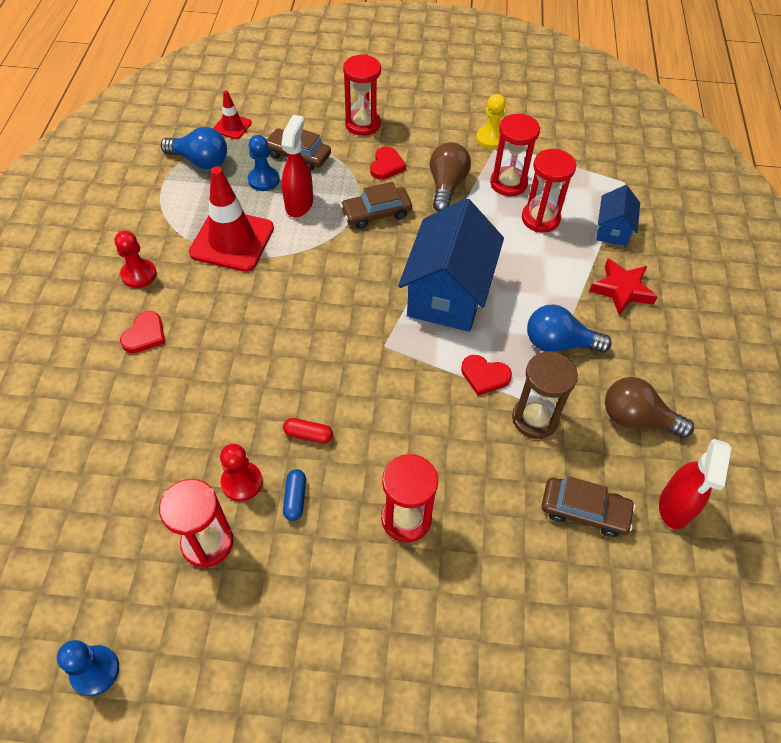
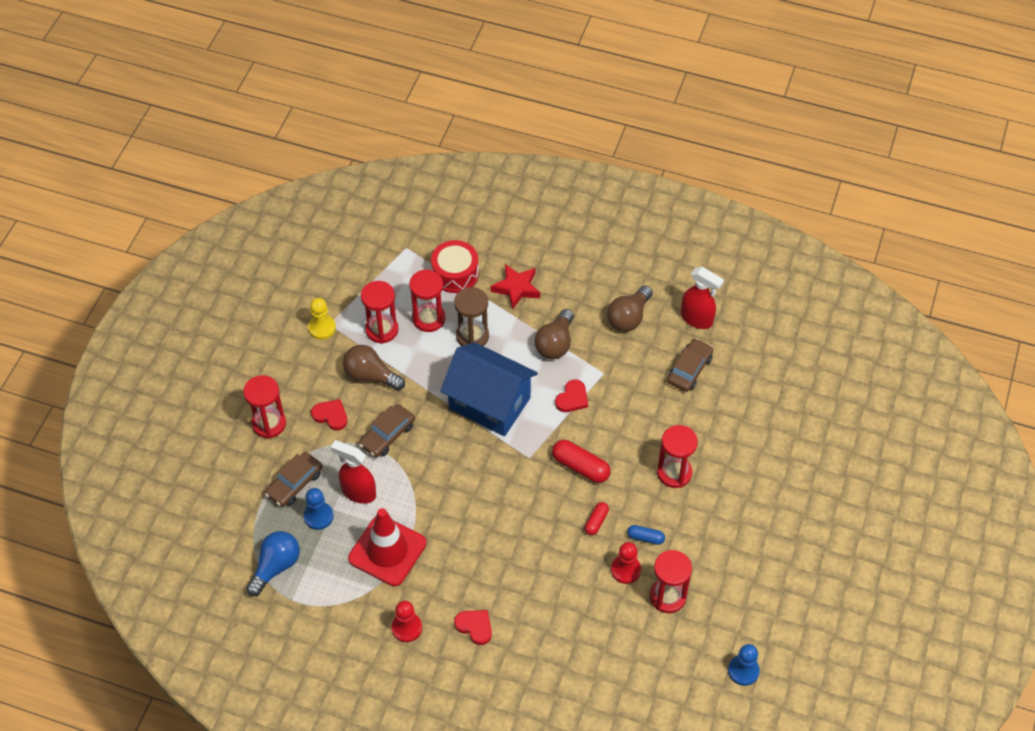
camera: 75 degrees left, 0 degrees up
red traffic cone [213,90,252,139] -> none
brown car [340,182,412,229] -> brown car turned 45 degrees clockwise [359,404,415,457]
brown hourglass [512,351,578,439] -> brown hourglass moved to [454,287,489,346]
blue light bulb [527,304,612,353] -> brown light bulb [535,309,574,359]
blue house [596,185,640,246] -> red drum [431,240,479,293]
none -> red capsule [552,440,611,483]

